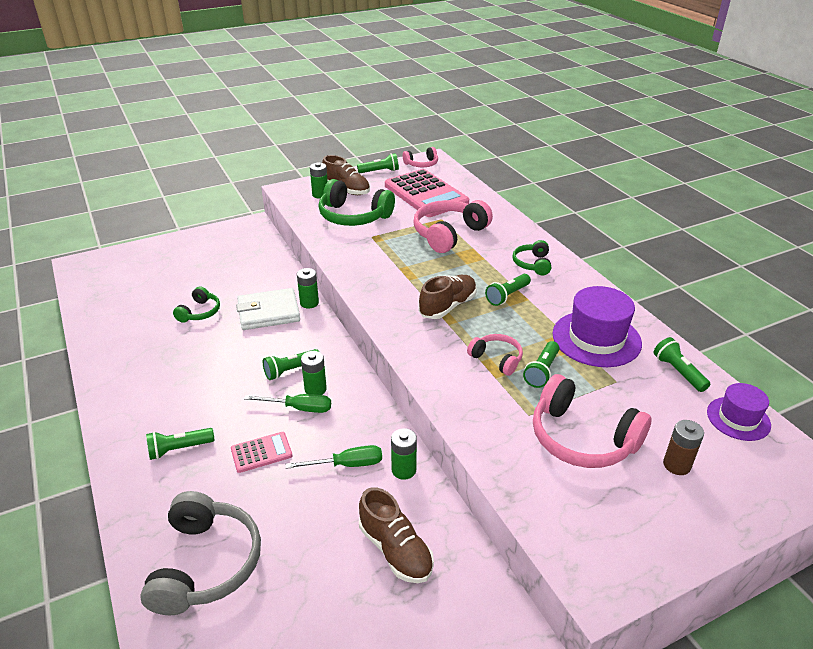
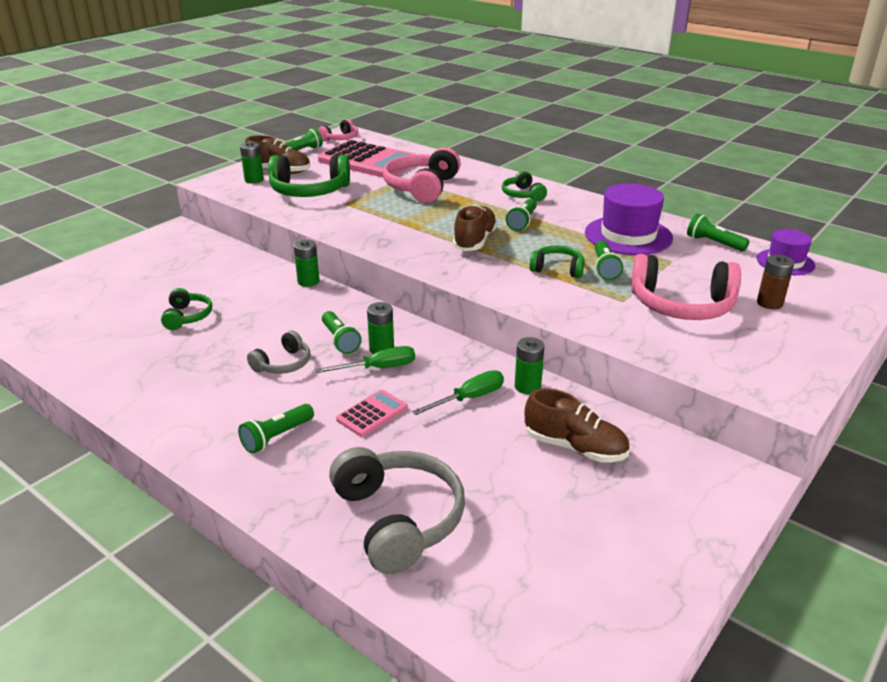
camera: 25 degrees left, 5 degrees down
white wallet [236,288,300,330] -> none
green flashlight [263,349,319,380] -> green flashlight turned 60 degrees counterclockwise [322,311,362,354]
pink headphones [467,334,523,376] -> green headphones [530,245,584,278]
none -> grey headphones [247,330,310,374]

